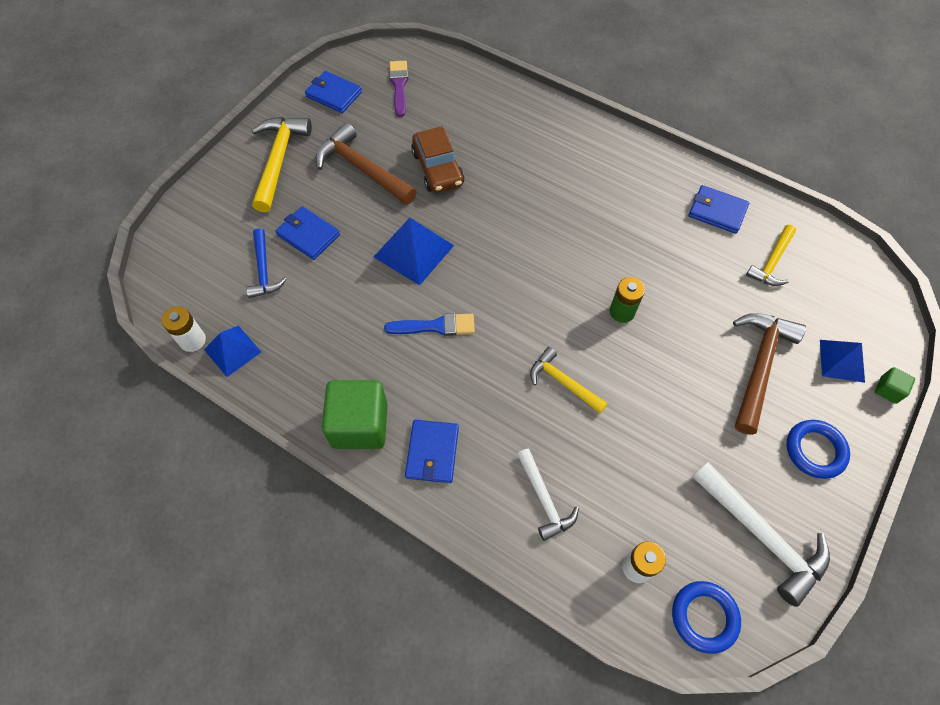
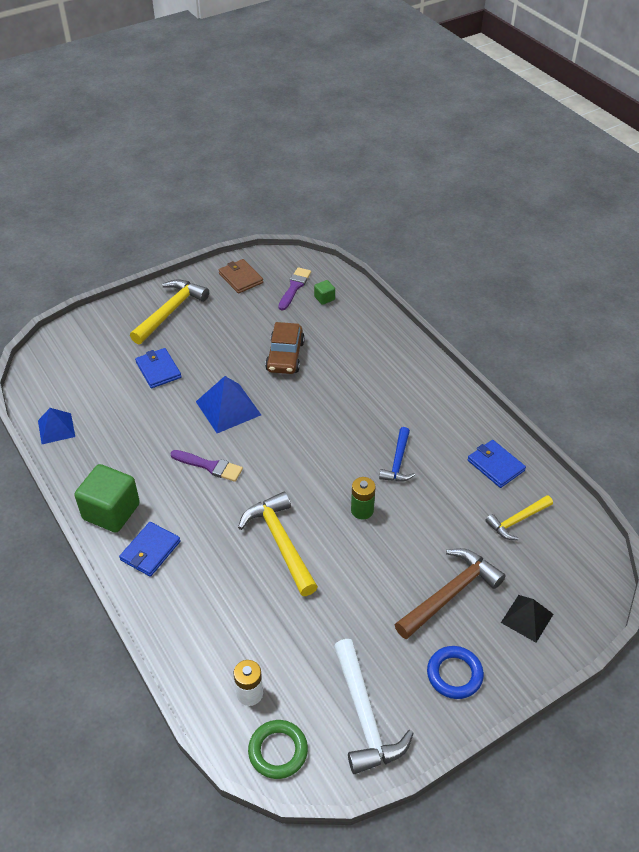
camera: 25 degrees right, 15 degrees down
white battery [162,306,206,352] -> none
blue hammer [246,228,286,298] -> blue hammer moved to [379,427,415,482]
blue wallet [305,71,362,113] -> brown wallet [219,259,263,294]
brown hammer [315,123,417,205] -> none
blue brush [384,313,475,336] -> purple brush [170,450,243,482]
white hammer [517,448,579,541] -> none
yellow hammer [530,347,608,414] -> yellow hammer [238,492,318,596], size x1.62
blue ring [672,581,741,654] -> green ring [248,720,308,779]
blue pyramid [820,340,865,383] -> black pyramid [501,595,553,643]
green cube [875,367,915,404] -> green cube moved to [314,280,335,305]

